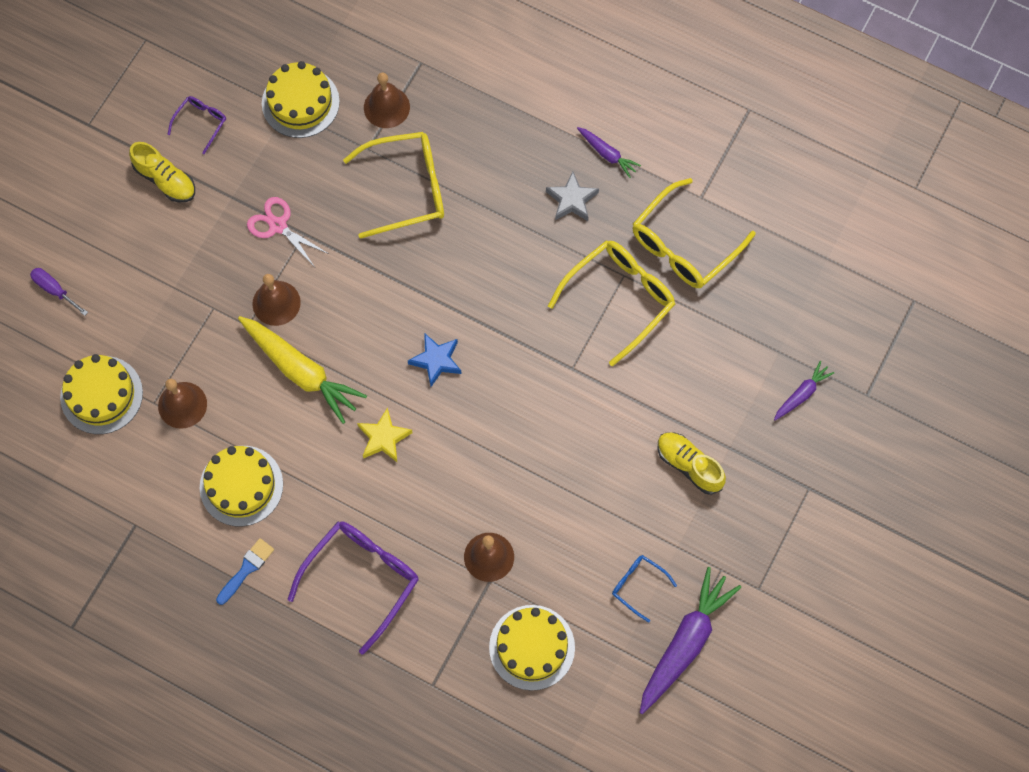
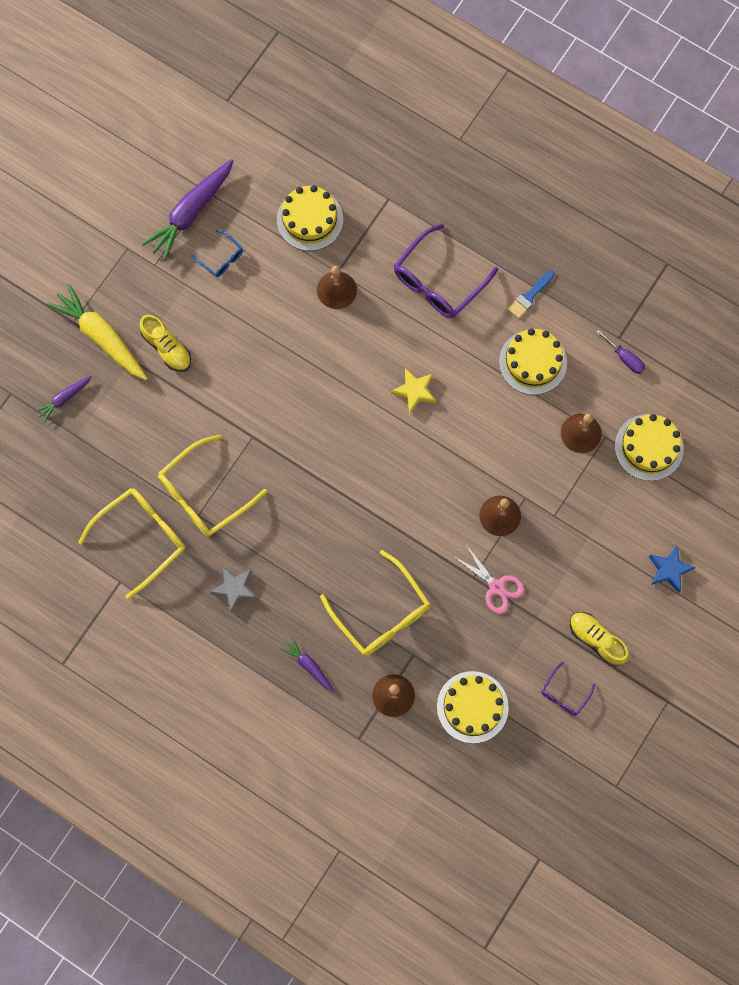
camera: 175 degrees left, 5 degrees up
purple screwdriver [30,268,88,316] -> purple screwdriver moved to [596,329,645,374]
yellow carrot [238,316,367,424] -> yellow carrot moved to [47,284,148,380]
yellow glasses [343,132,444,239] -> yellow glasses turned 120 degrees counterclockwise [320,550,430,656]
blue star [408,333,462,387] -> blue star moved to [648,545,696,593]
purple carrot [577,127,641,178] -> purple carrot moved to [281,638,335,692]

